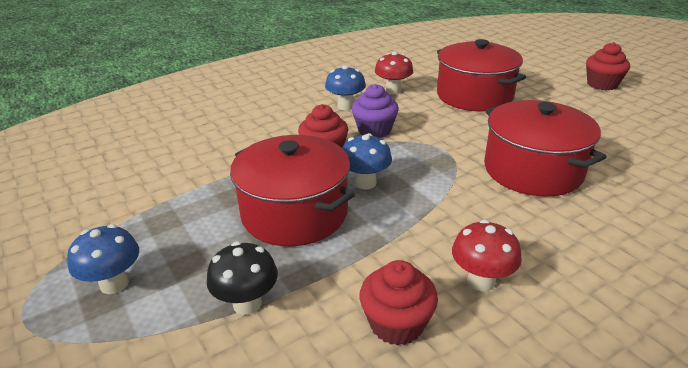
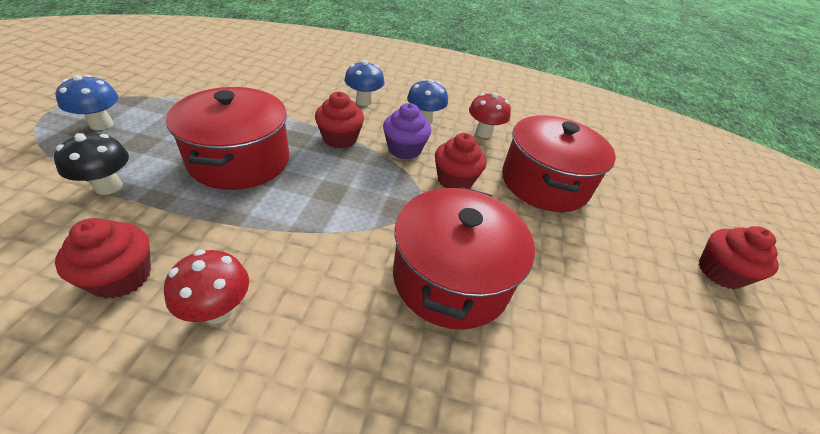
camera: 40 degrees right, 10 degrees up
blue mushroom [342,133,392,189] -> blue mushroom moved to [344,60,385,106]
none -> red cupcake [435,133,487,189]

